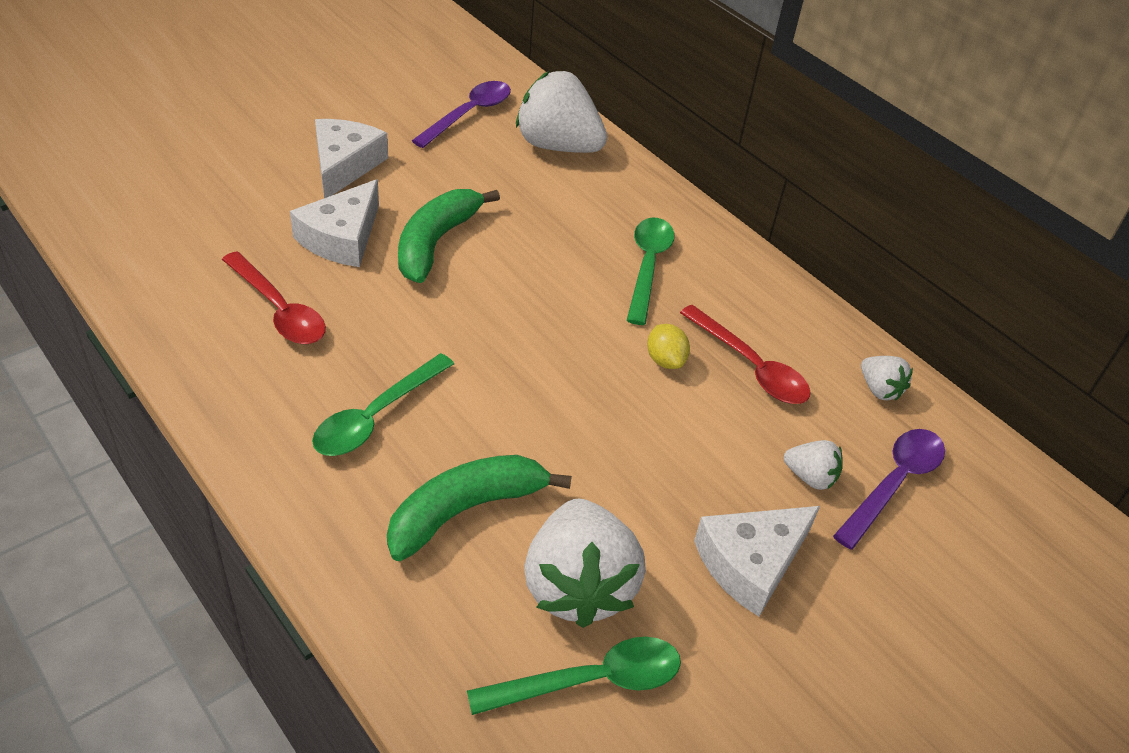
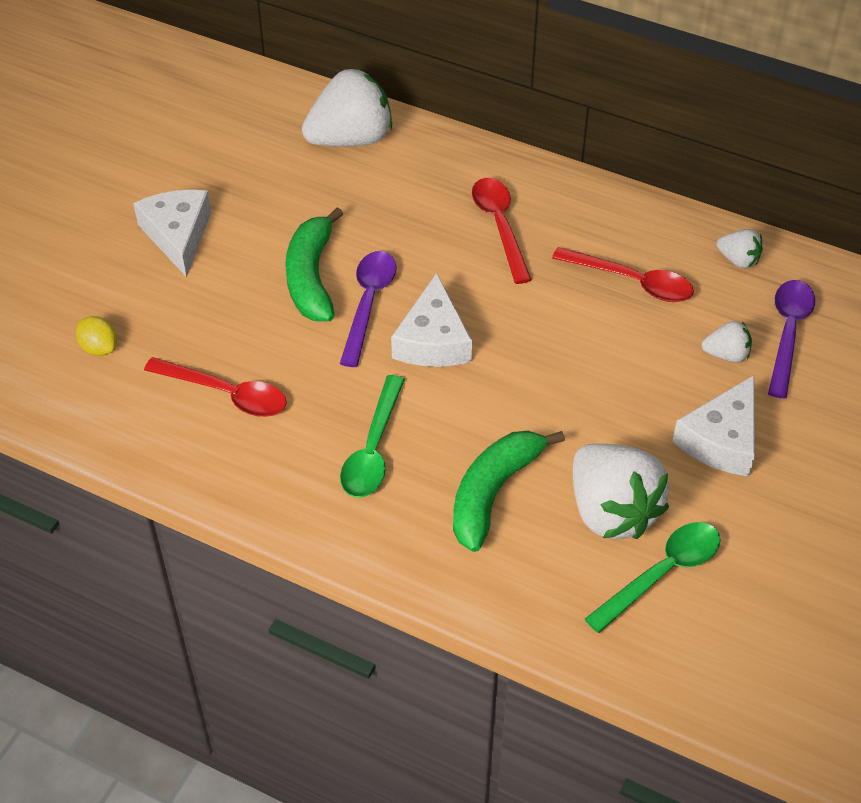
camera: 20 degrees left, 5 degrees up
white cheese [290,179,379,267] -> white cheese moved to [391,273,472,367]
purple spoon [412,81,511,148] -> purple spoon moved to [340,251,397,367]
white strawberry [516,71,607,153] -> white strawberry turned 150 degrees clockwise [302,68,392,147]
green spoon [626,218,674,325] -> red spoon [472,178,532,284]
yellow lemon [647,324,690,369] -> yellow lemon moved to [76,316,117,356]

